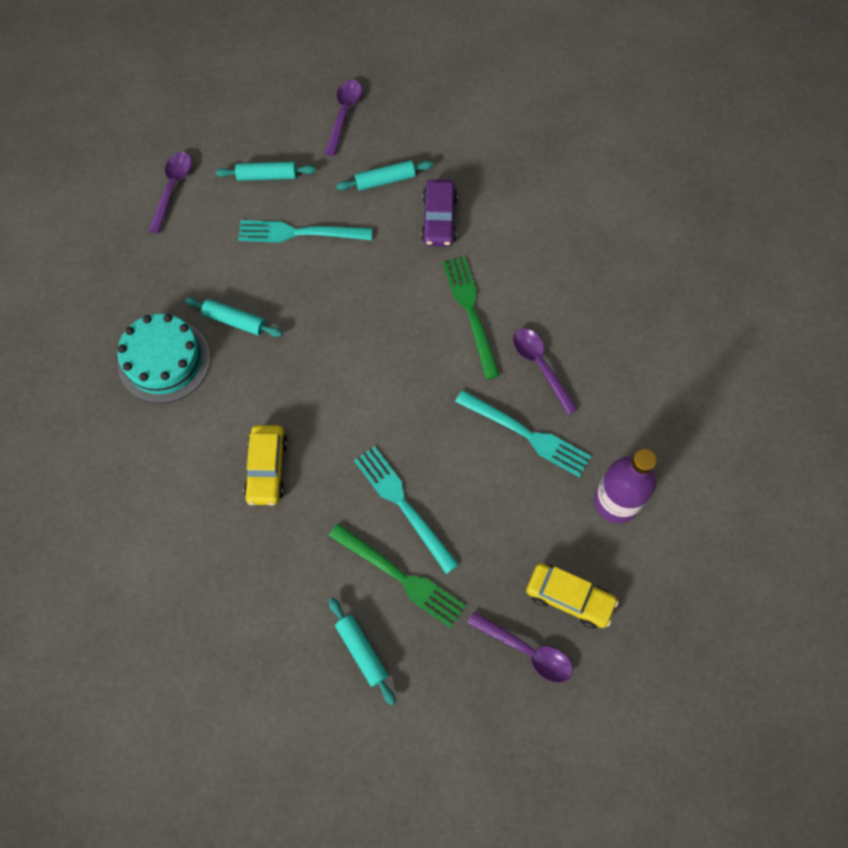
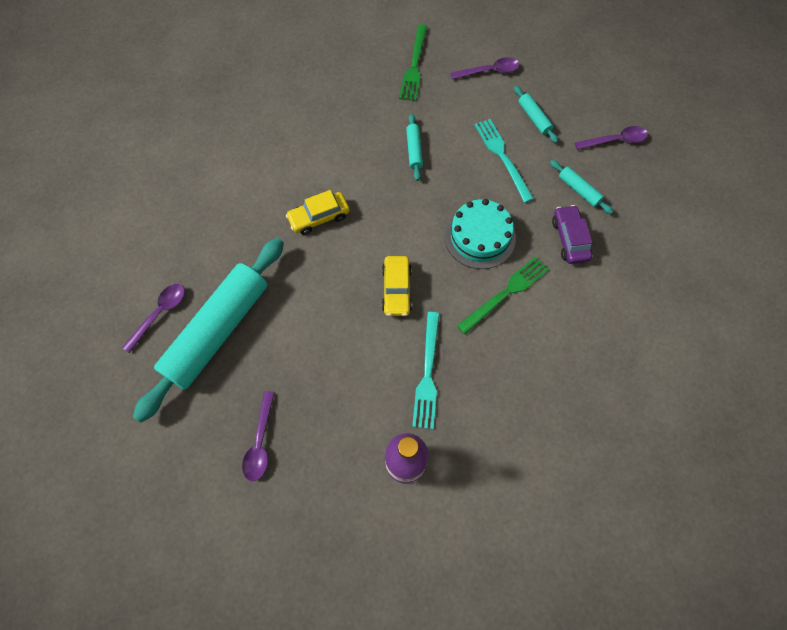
camera: 65 degrees right, 0 degrees up
turquoise cake [118,314,211,404] -> turquoise cake moved to [444,199,516,269]
green fork [329,523,466,628] -> green fork moved to [399,24,428,101]
turquoise rolling pin [329,598,396,705] -> turquoise rolling pin [133,238,284,422], size x2.47
turquoise fork [354,446,459,574] -> none
purple car [421,179,457,246] -> purple car turned 105 degrees clockwise [552,205,592,264]
purple spoon [513,328,578,415] -> purple spoon moved to [122,284,185,353]
yellow car [526,563,619,629] -> yellow car moved to [382,256,412,316]

